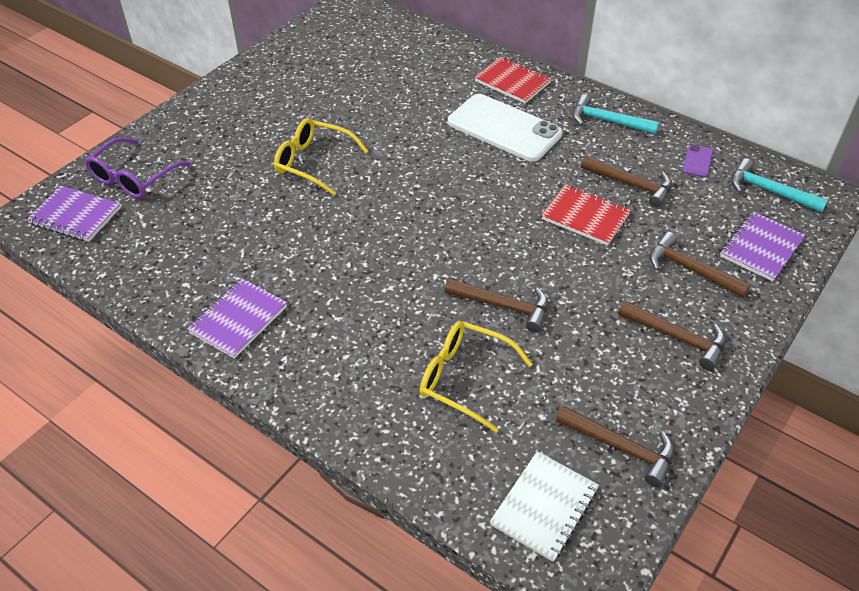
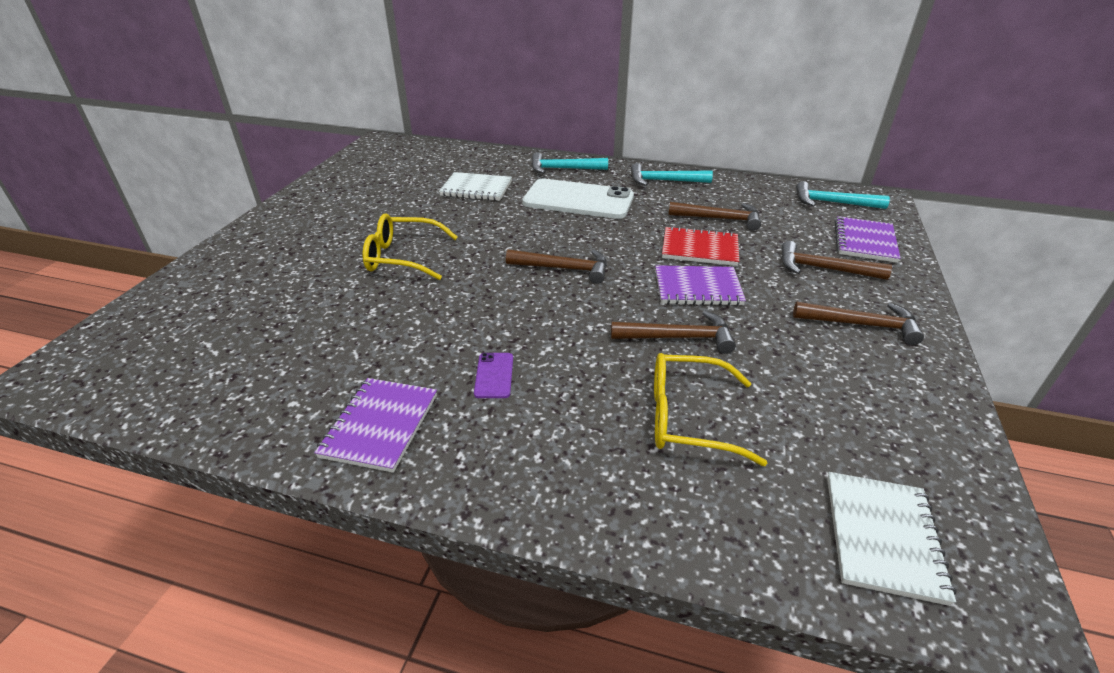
camera: 20 degrees left, 10 degrees down
purple notebook [27,186,121,242] -> purple notebook moved to [655,265,746,306]
purple glasses [85,137,191,198] -> none
red notebook [474,57,552,103] -> turquoise hammer [532,152,608,174]
brown hammer [556,405,674,487] -> brown hammer moved to [506,249,607,284]
purple phone [682,144,713,177] -> purple phone moved to [474,353,513,398]
none -> white notebook [439,172,512,201]

